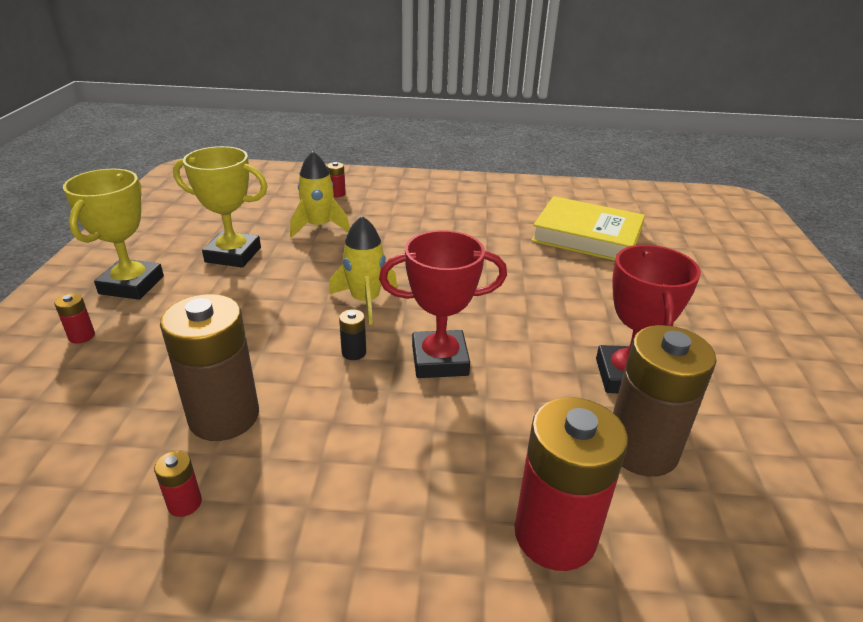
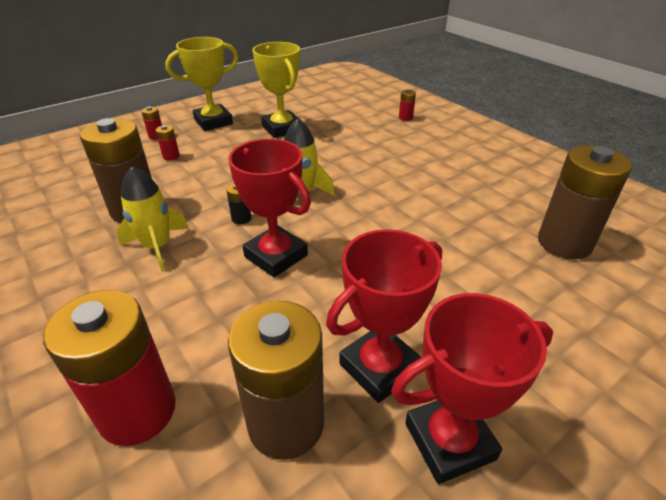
camera: 50 degrees right, 5 degrees up
red battery [154,451,202,517] -> red battery moved to [156,125,180,161]
yellow rocket [290,151,350,238] -> yellow rocket moved to [116,166,189,272]
yellow book [531,196,645,261] -> brown battery [538,145,632,259]
none -> red trophy [391,293,553,484]

